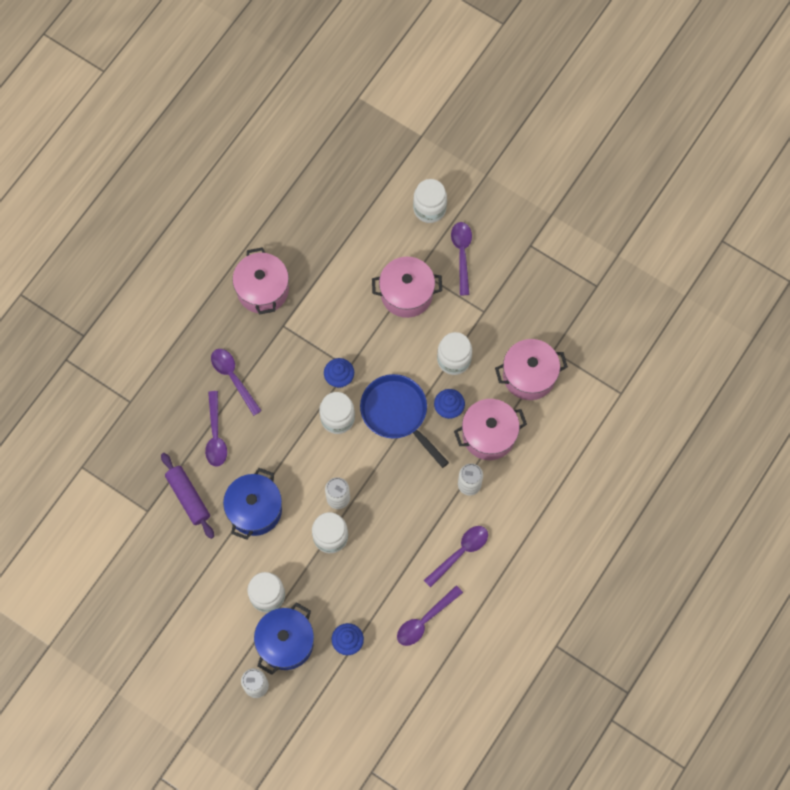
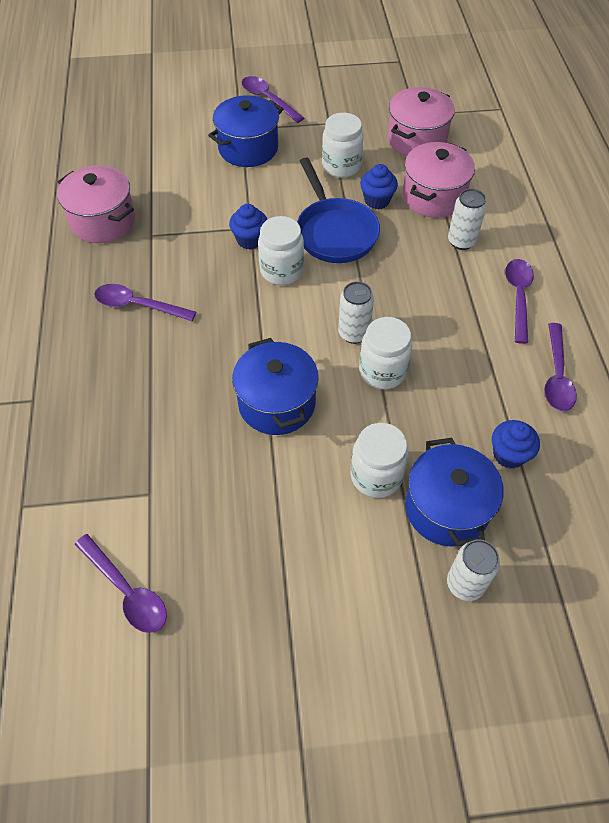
camera: 40 degrees left, 15 degrees down
purple rolling pin [161,453,214,539] -> none
purple spoon [205,391,227,467] -> purple spoon moved to [74,534,167,633]
blue pan [360,374,449,468] -> blue pan turned 120 degrees counterclockwise [297,158,380,263]
pink pot [372,257,442,318] -> blue pot [208,95,283,167]
white jar [413,179,447,223] -> none

